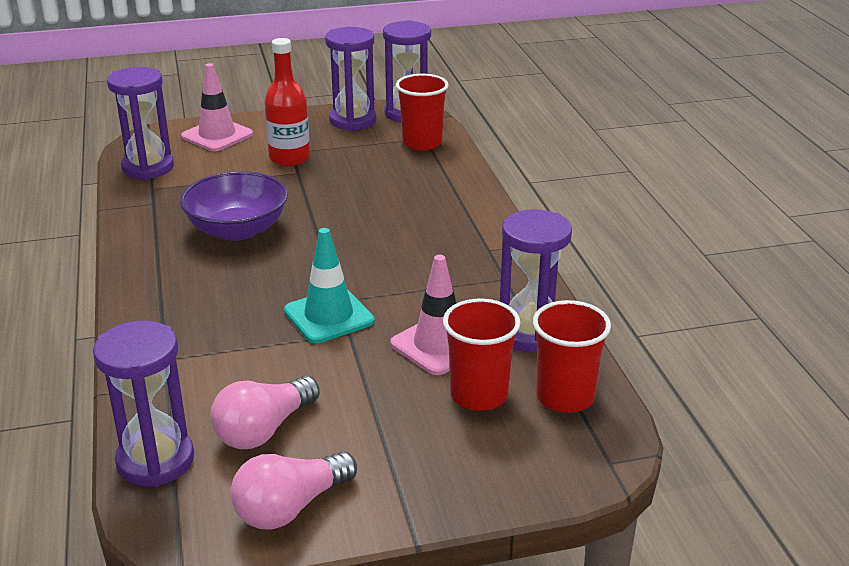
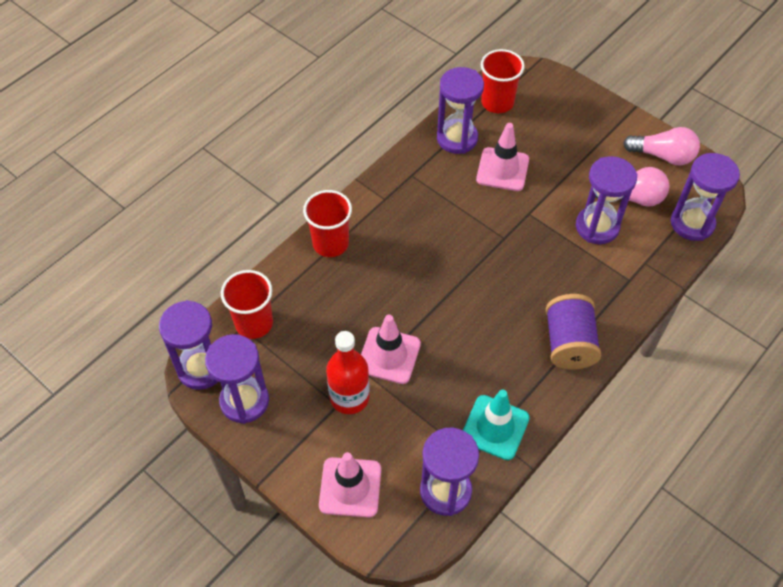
camera: 125 degrees left, 25 degrees up
purple bowl [180,171,288,241] -> none
turquoise traffic cone [284,228,374,343] -> turquoise traffic cone moved to [463,390,530,460]
red cup [443,298,521,411] -> red cup moved to [303,190,352,257]
none -> pink traffic cone [361,315,421,384]
none -> purple spool [546,294,601,370]
none -> purple hourglass [576,156,637,244]

